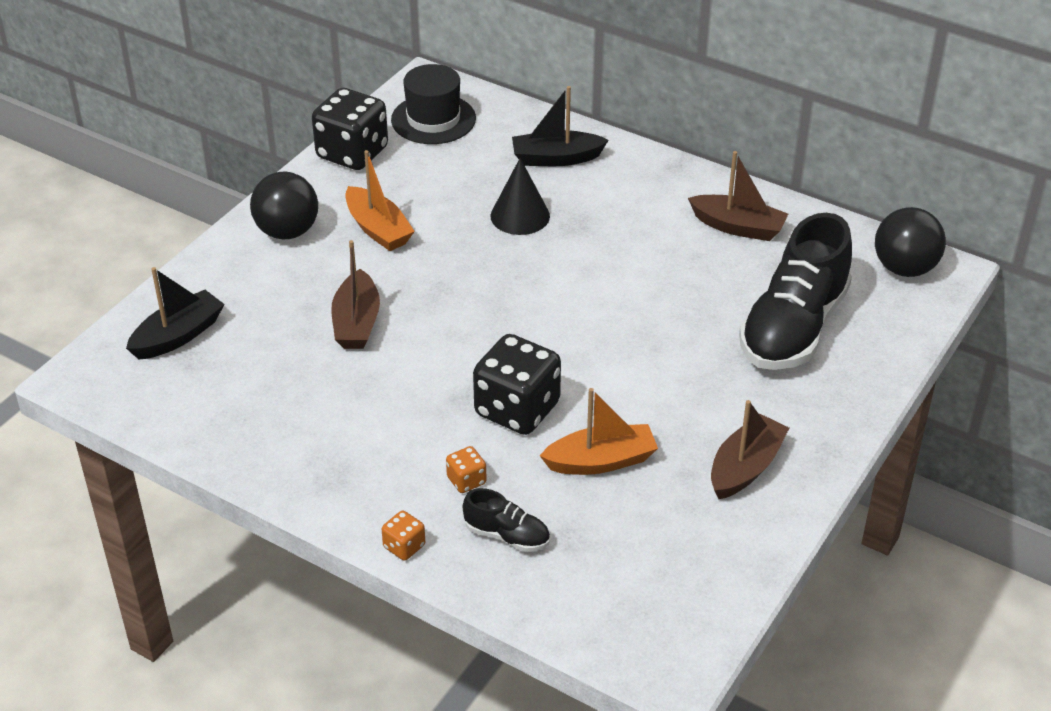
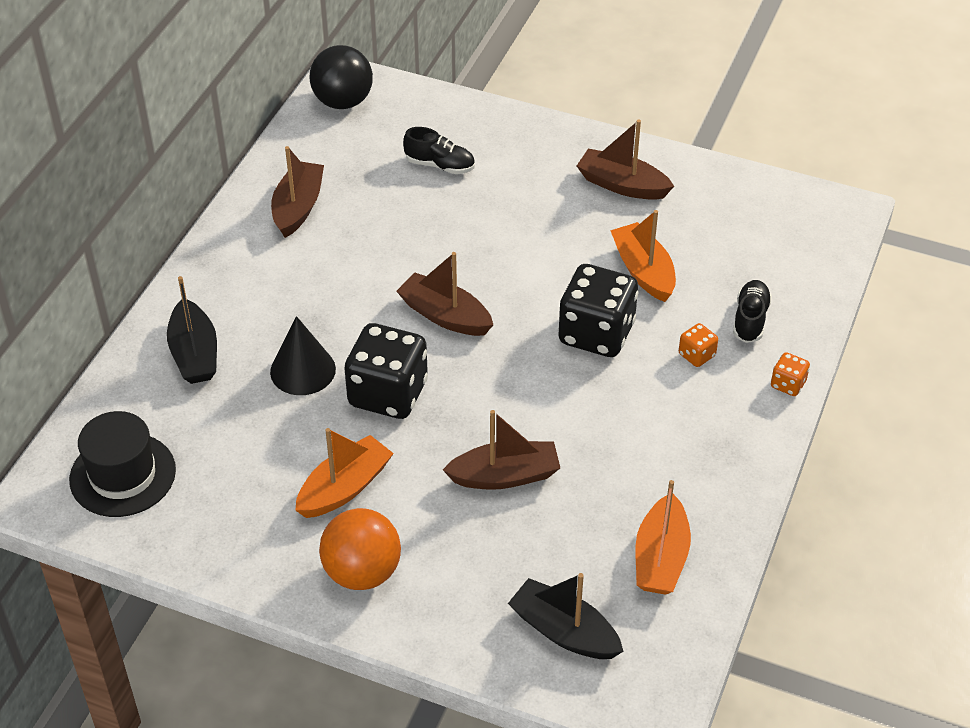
camera: 100 degrees left, 5 degrees up
black ball [250,172,318,239] -> orange ball [319,508,401,590]
black dice [312,88,388,170] -> black dice moved to [344,323,428,419]
black shoe [739,213,852,370] -> black shoe [403,127,475,174], size x0.45
none -> brown boat [396,252,493,336]
none -> orange boat [636,480,691,595]

